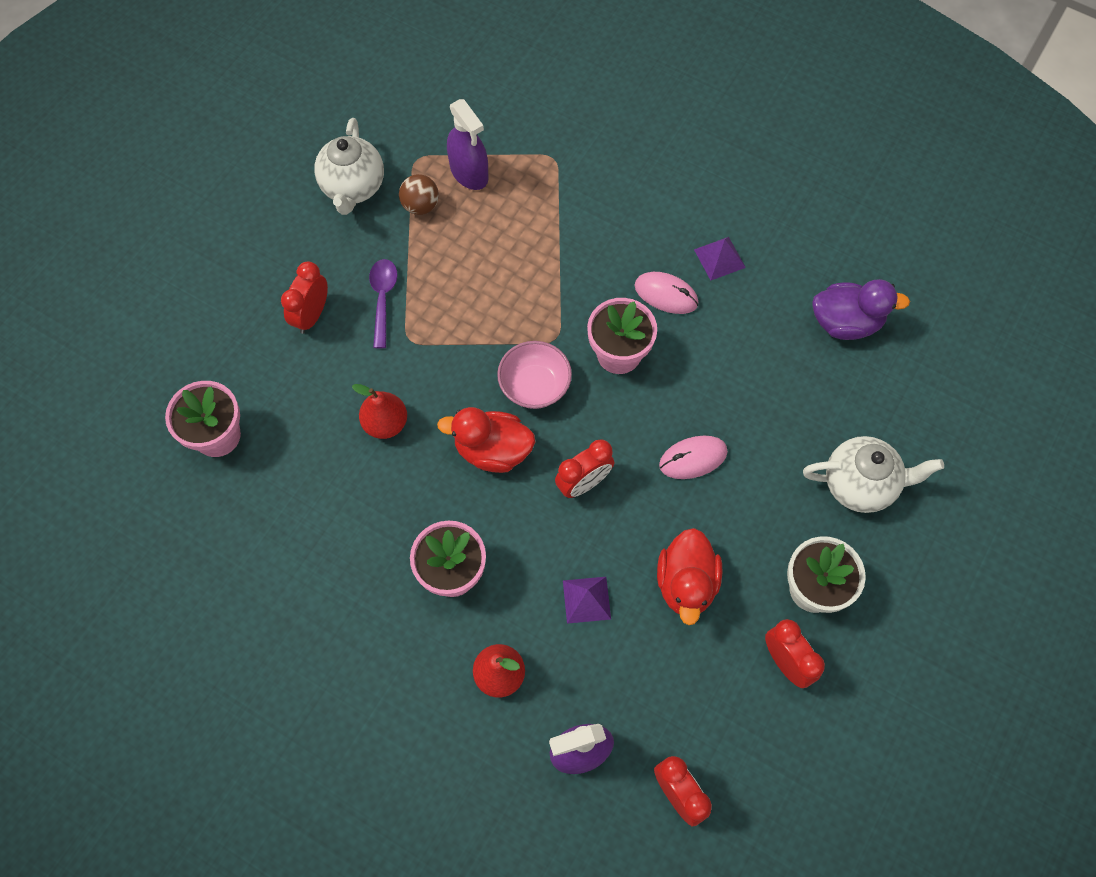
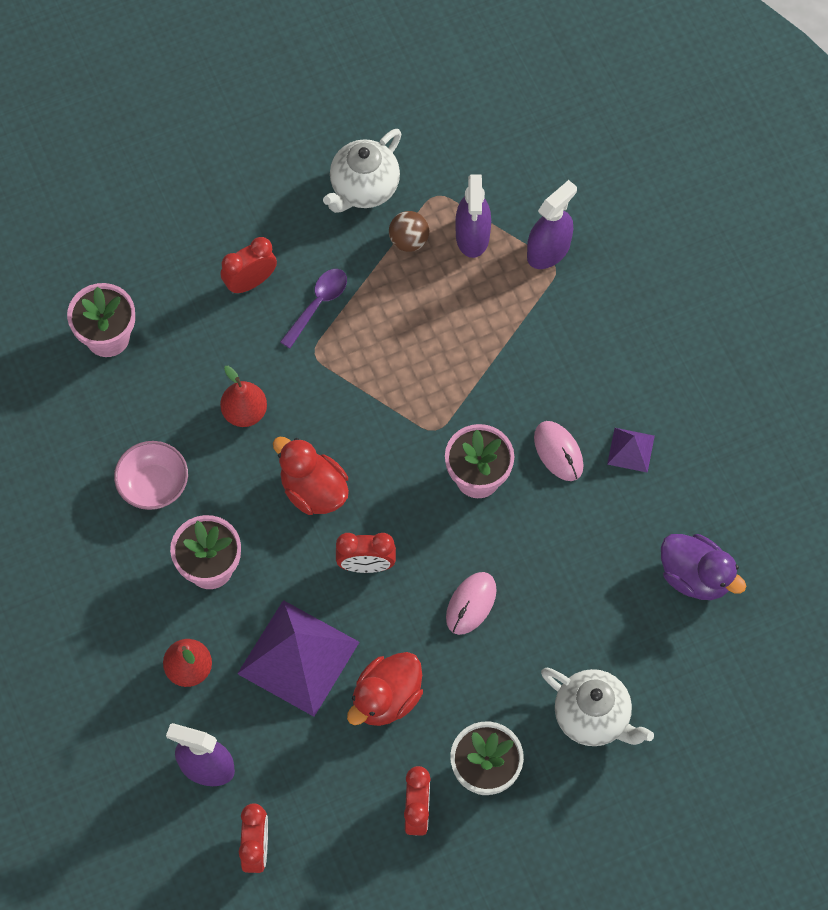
camera: 35 degrees right, 0 degrees up
pink bowl [497,341,572,409] -> pink bowl moved to [114,441,188,510]
purple pyramid [563,577,611,624] -> purple pyramid [237,600,359,717], size x2.11
pink mouse [659,436,728,479] -> pink mouse turned 75 degrees counterclockwise [446,572,497,635]
none -> purple spray bottle [527,180,577,269]

